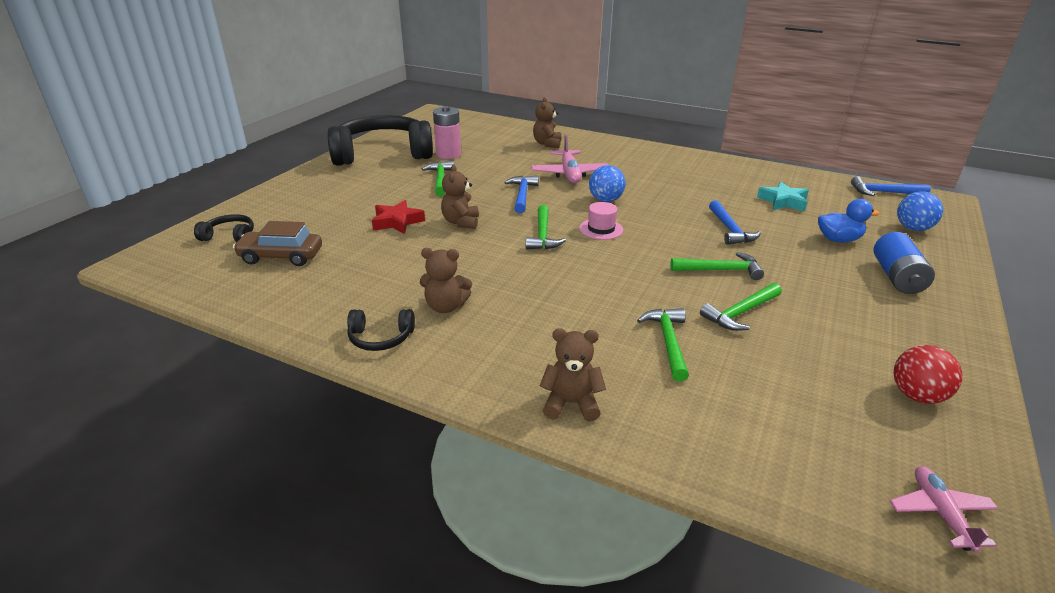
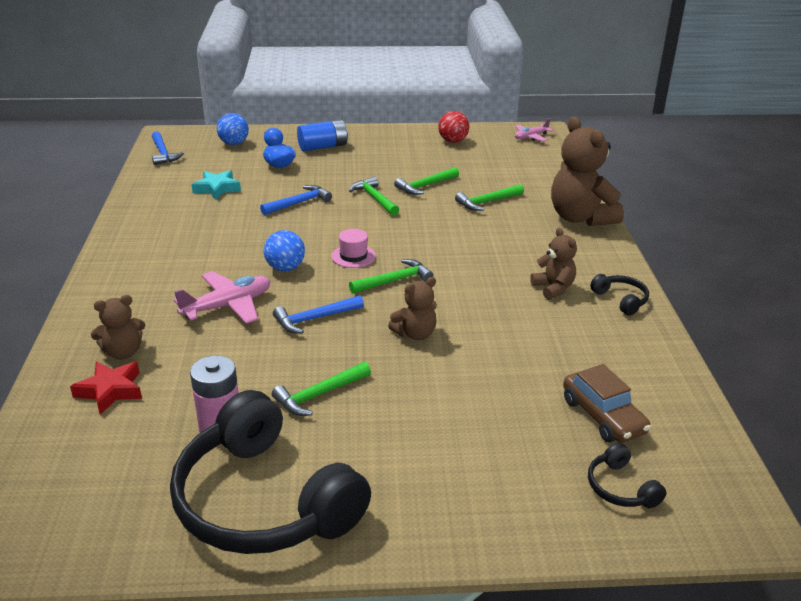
camera: 120 degrees left, 0 degrees up
red star [372,200,425,234] -> red star moved to [70,361,142,415]
brown teddy bear [540,328,606,421] -> brown teddy bear [551,117,624,226], size x1.88
green hammer [700,283,782,331] -> green hammer turned 120 degrees clockwise [394,167,459,195]

